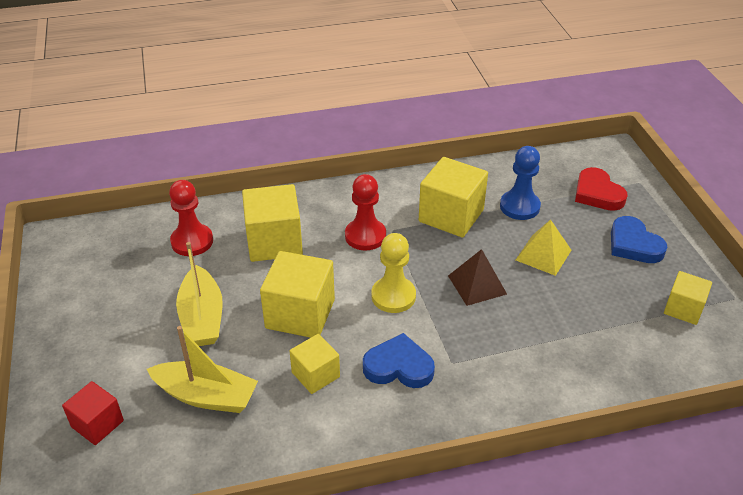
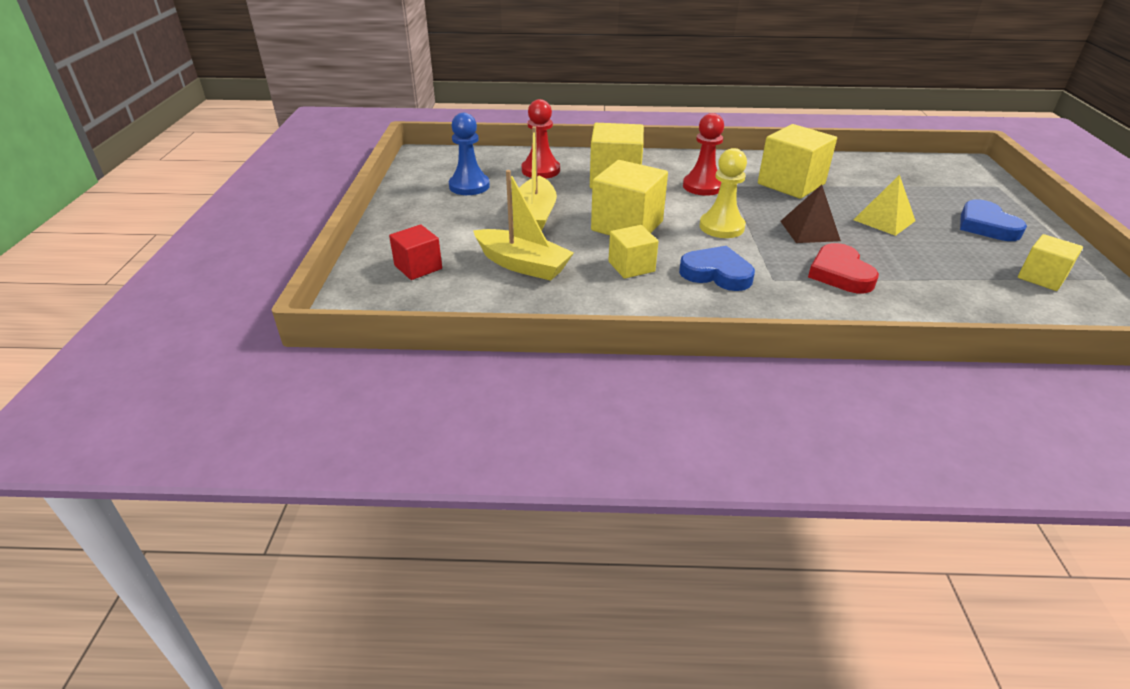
camera: 15 degrees right, 5 degrees down
blue pawn [500,146,541,220] -> blue pawn moved to [449,113,490,195]
red heart [575,167,628,211] -> red heart moved to [808,243,879,293]

